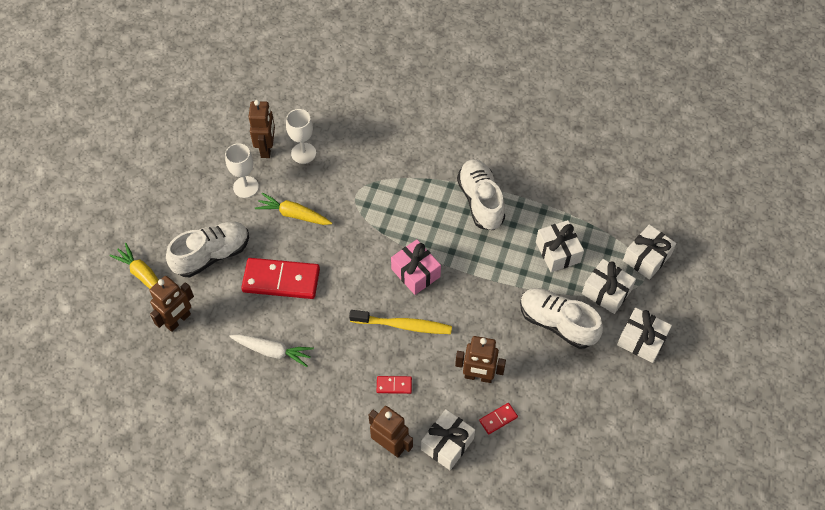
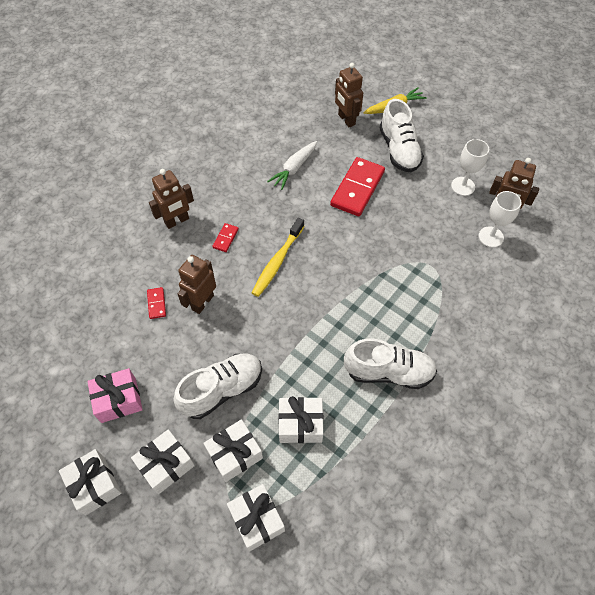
camera: 110 degrees right, 0 degrees up
yellow carrot [255,193,332,225] -> none
pink gift [391,239,441,295] -> pink gift moved to [87,368,143,423]
white gift [421,409,475,470] -> white gift moved to [59,449,122,515]

